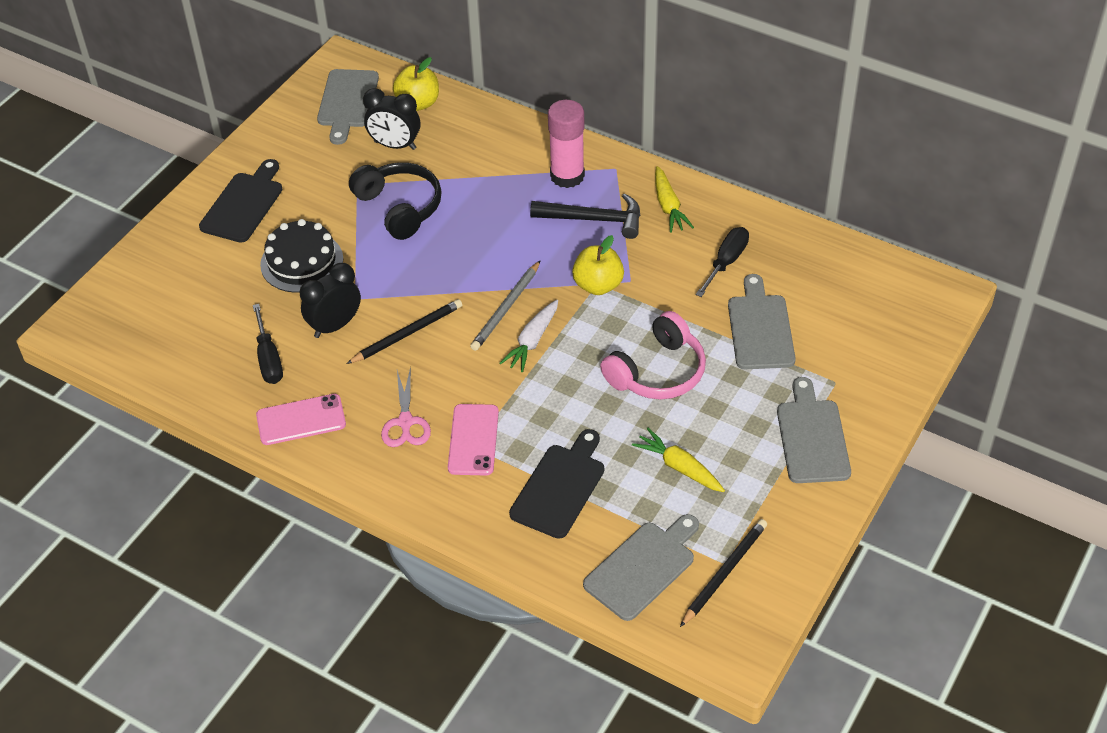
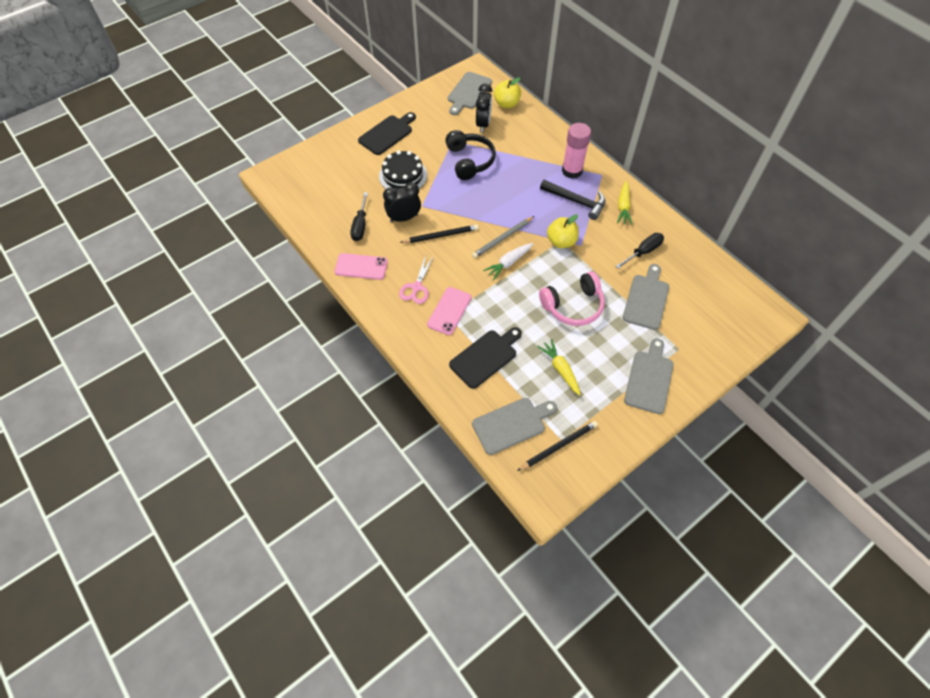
camera: 20 degrees right, 10 degrees up
black clock [363,88,420,150] -> black clock turned 120 degrees counterclockwise [476,83,492,133]

